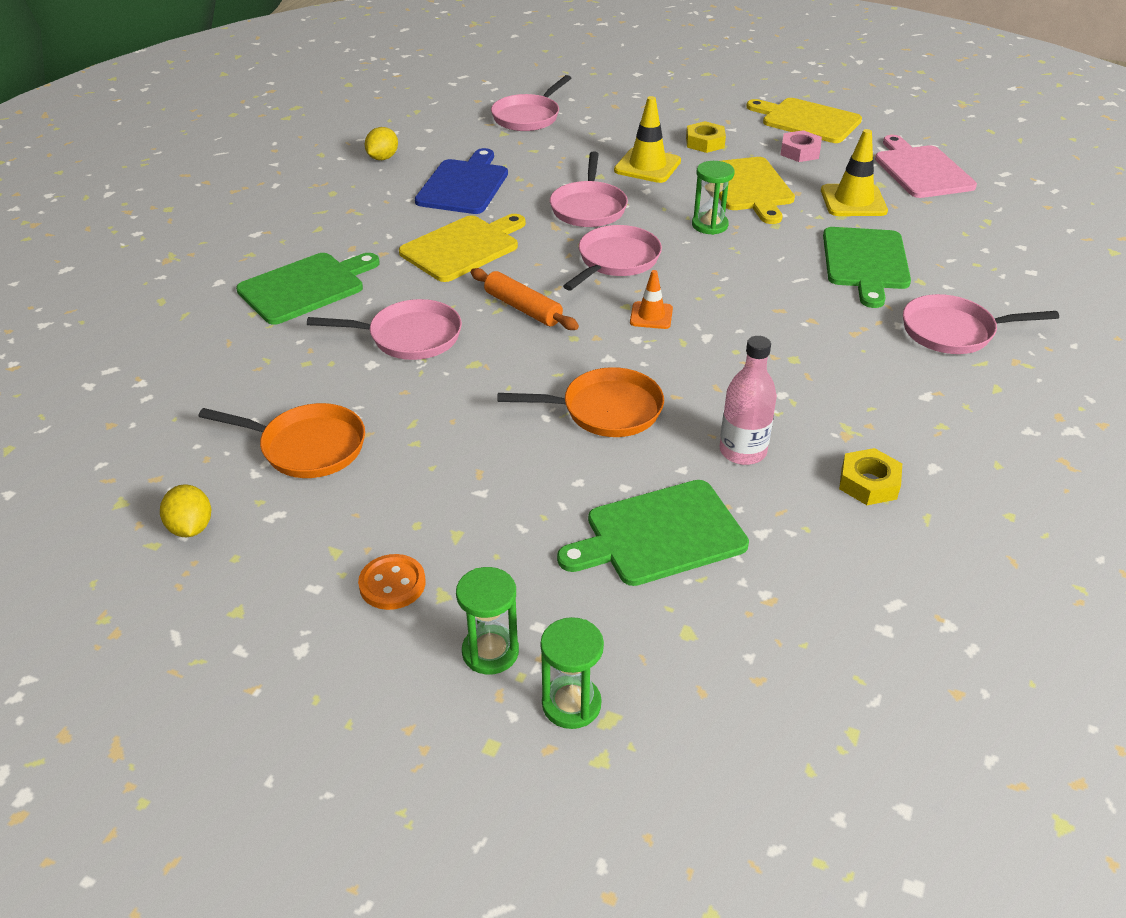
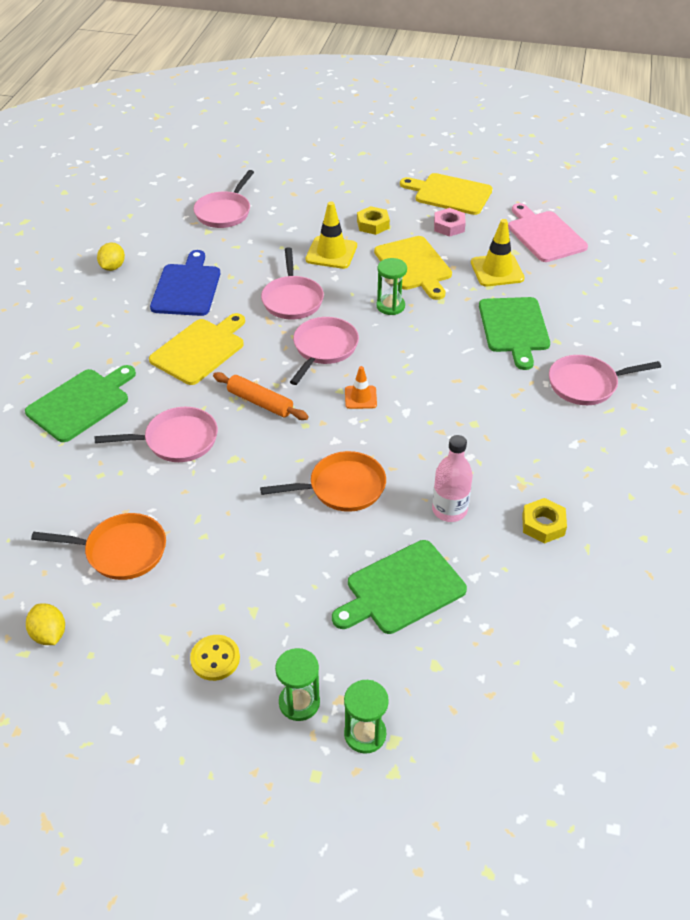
camera: 10 degrees left, 5 degrees up
orange button [358,554,426,610] -> yellow button [190,635,240,681]

